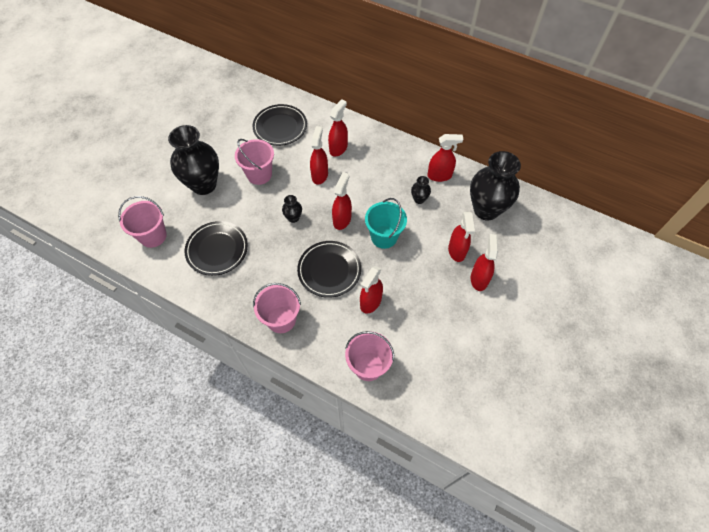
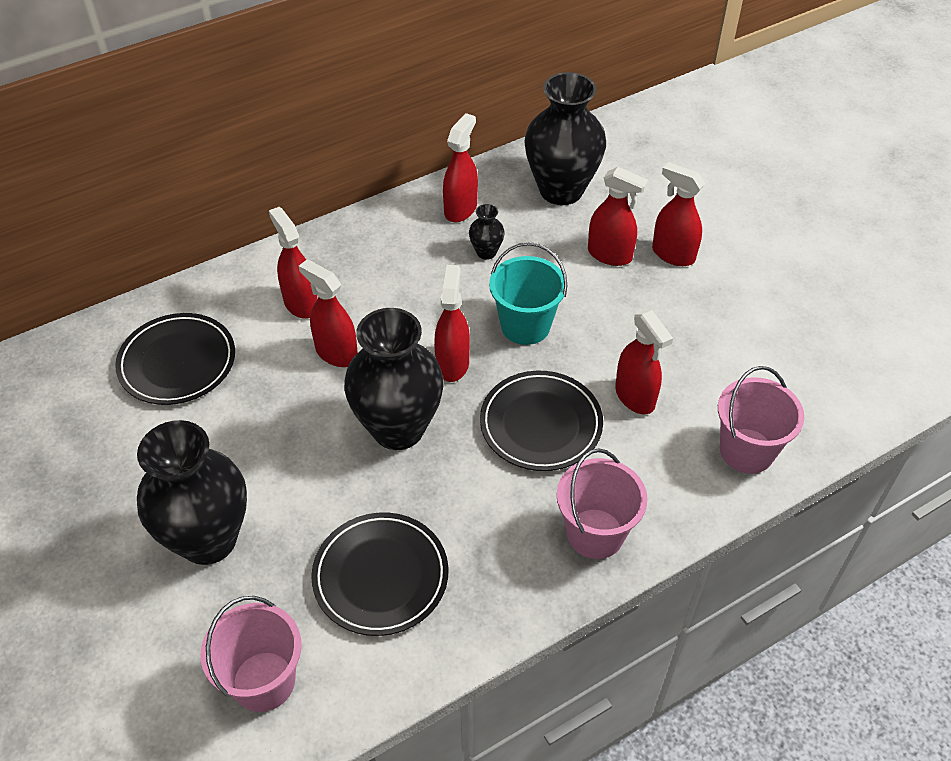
camera: 60 degrees left, 10 degrees down
pink bucket [235,139,274,185] -> none
black vase [282,195,302,223] -> black vase [344,308,444,450], size x2.34
red spray bottle [332,172,352,230] -> red spray bottle turned 45 degrees clockwise [434,265,470,382]

